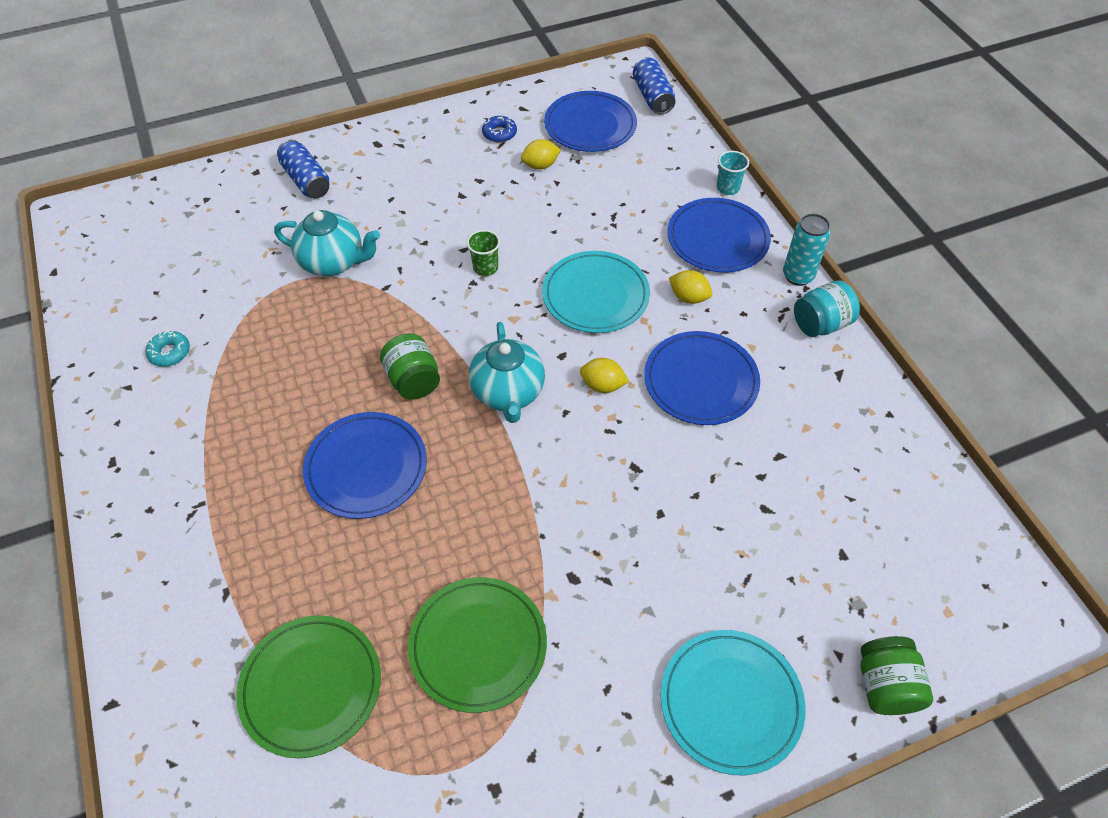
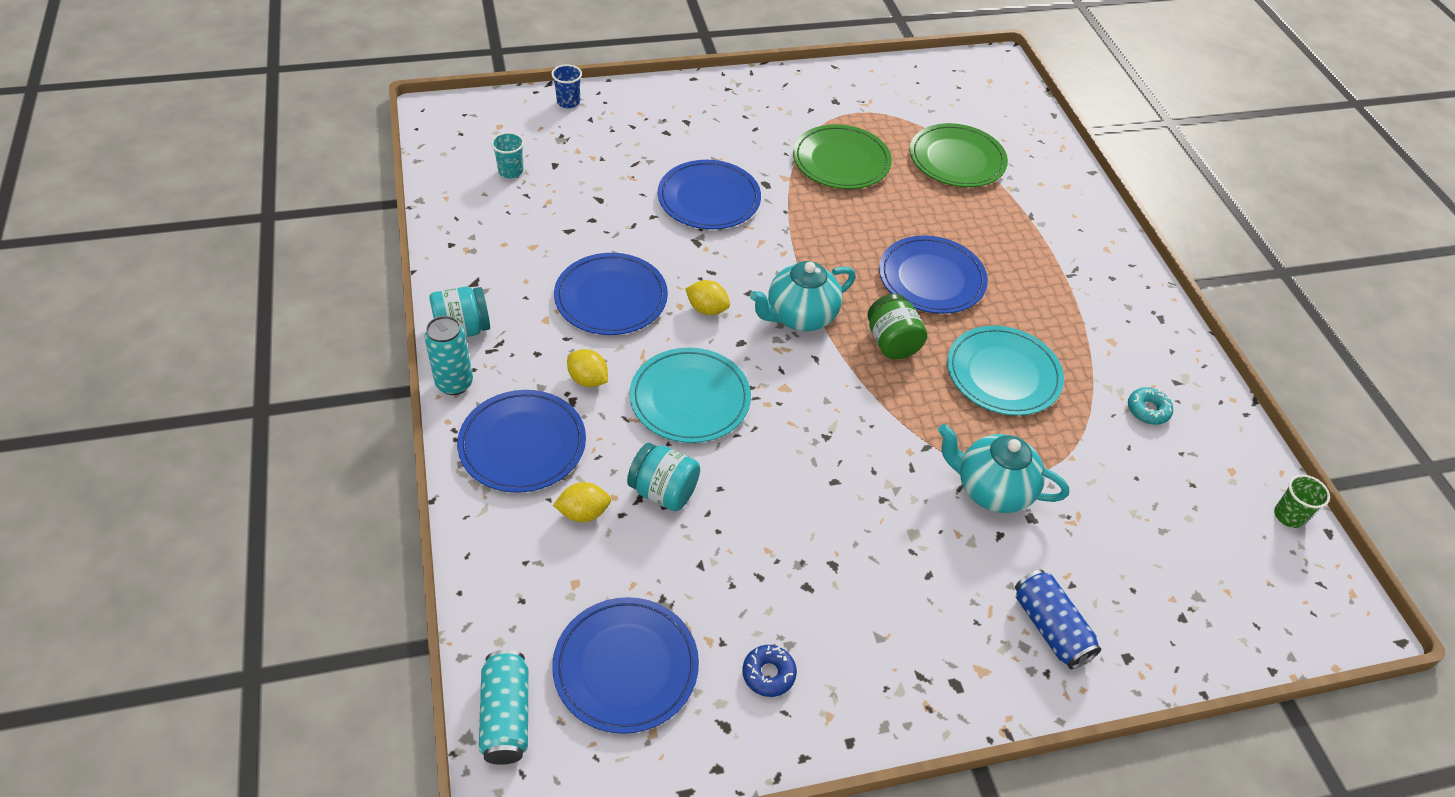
camera: 175 degrees left, 5 degrees down
green cup [467,230,500,276] -> green cup moved to [1274,475,1330,528]
turquoise teapot [469,322,545,423] -> turquoise teapot turned 120 degrees counterclockwise [750,261,856,331]
yellow lemon [521,139,561,169] -> yellow lemon moved to [553,482,611,522]
blue can [633,57,675,115] -> turquoise can [479,650,528,765]
turquoise plate [661,630,806,775] -> turquoise plate moved to [947,326,1064,416]
turquoise cup [717,151,749,195] -> turquoise cup moved to [491,132,524,178]
green jar [860,636,933,715] -> blue cup [551,64,582,108]
none -> turquoise jar [627,443,700,511]
none -> blue plate [658,160,761,229]

